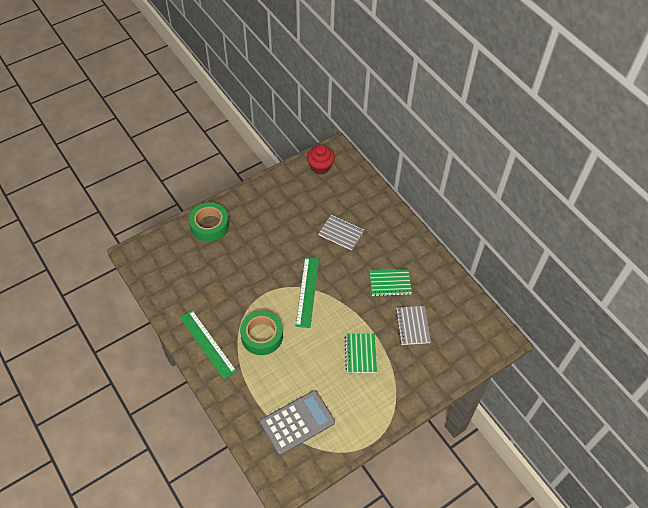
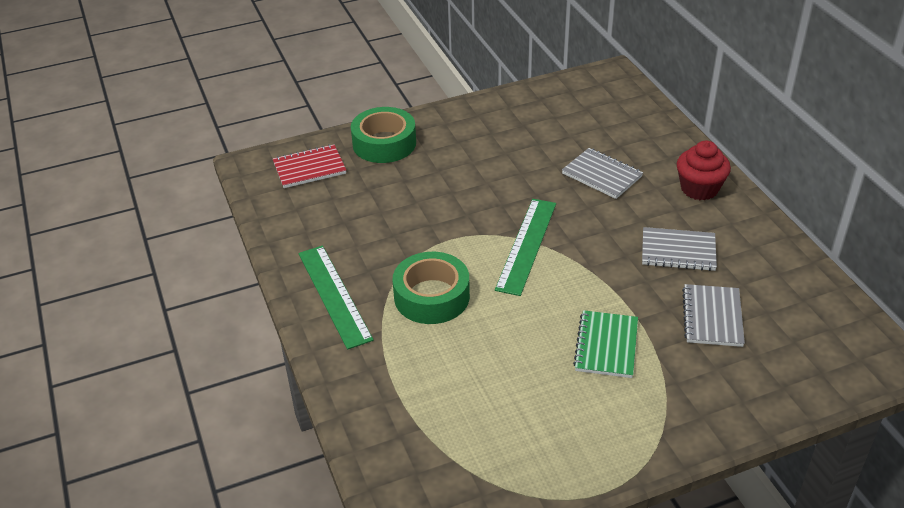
camera: 15 degrees right, 15 degrees down
grey calculator [260,390,335,455] -> none
red cupcake [307,145,335,174] -> red cupcake moved to [677,141,731,200]
green notebook [370,269,412,297] -> grey notebook [642,227,717,271]
none -> red notebook [273,144,346,188]

